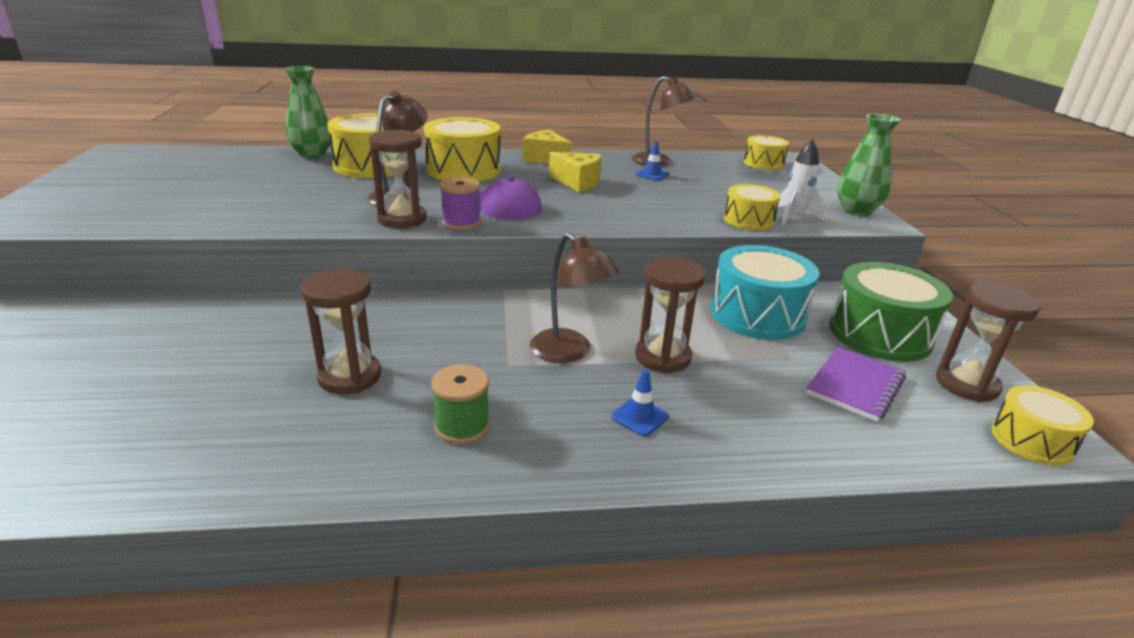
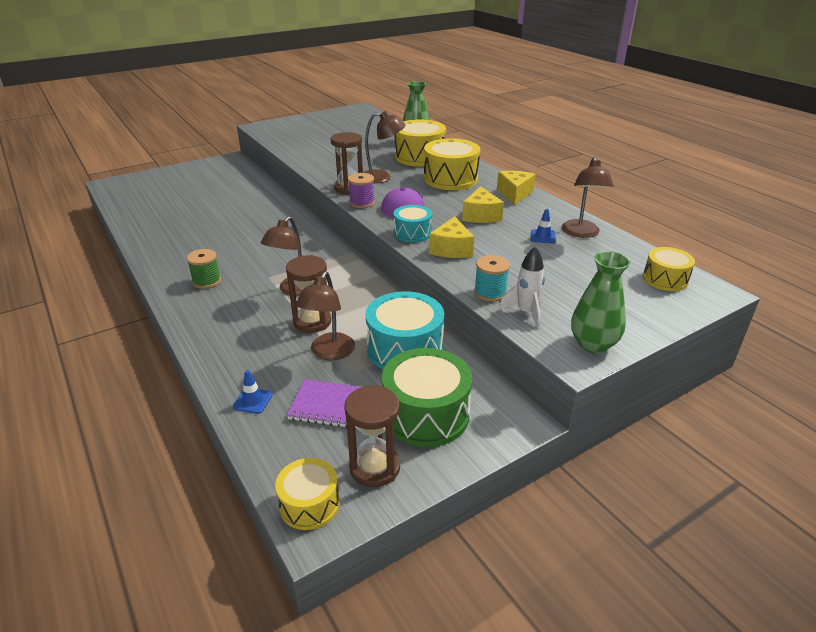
camera: 65 degrees right, 5 degrees up
brown hourglass [301,269,381,394] -> none
blue traffic cone [611,370,669,436] -> blue traffic cone moved to [233,370,273,414]
yellow drum [724,184,781,230] -> turquoise spool [474,255,510,302]
none -> brown lamp [295,271,355,361]
none -> turquoise drum [394,205,432,243]
none -> yellow cheese [429,216,474,258]

